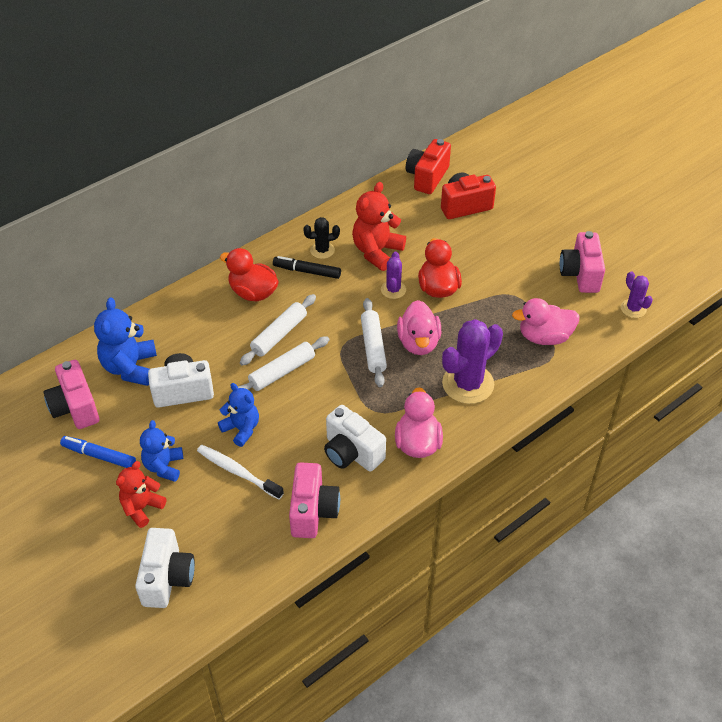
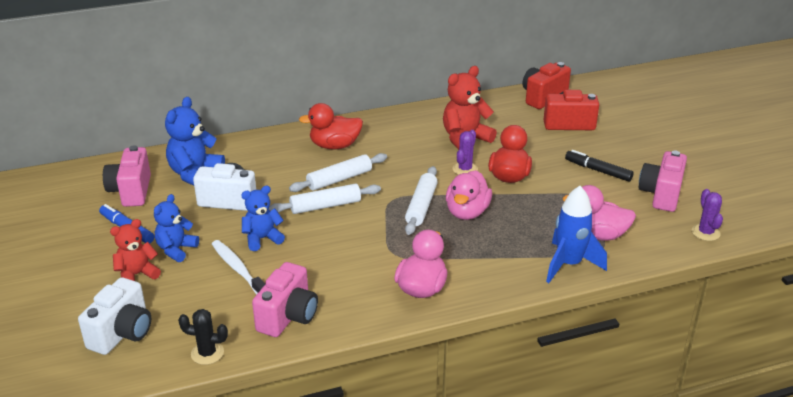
camera: 20 degrees right, 15 degrees down
blue teddy bear [218,383,259,447] -> blue teddy bear turned 90 degrees counterclockwise [241,186,285,251]
red duck [220,248,279,302] -> red duck turned 60 degrees counterclockwise [299,103,363,149]
black marker [273,256,341,279] -> black marker moved to [565,150,634,182]
black cactus [303,217,340,259] -> black cactus moved to [178,309,228,365]
white camera [324,405,386,471] -> none
purple cactus [442,319,503,404] -> none
none -> blue rocket [546,186,607,283]

